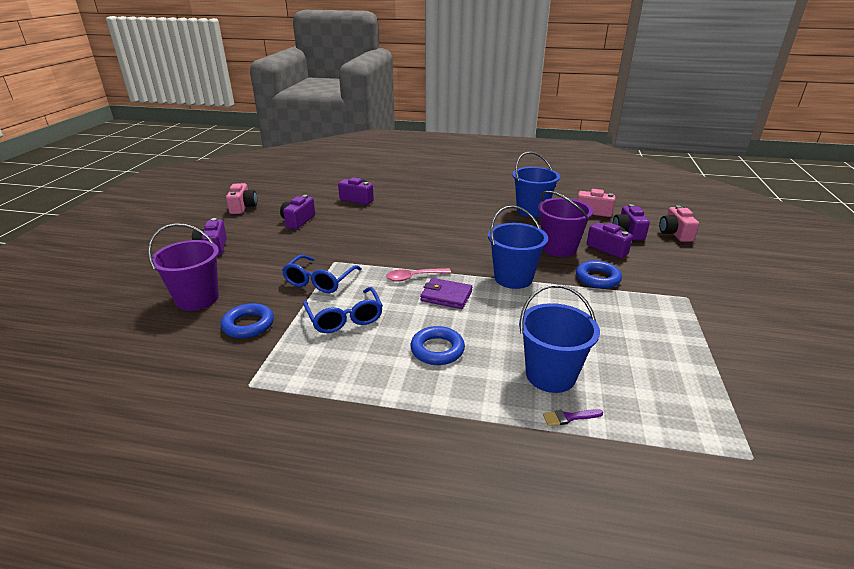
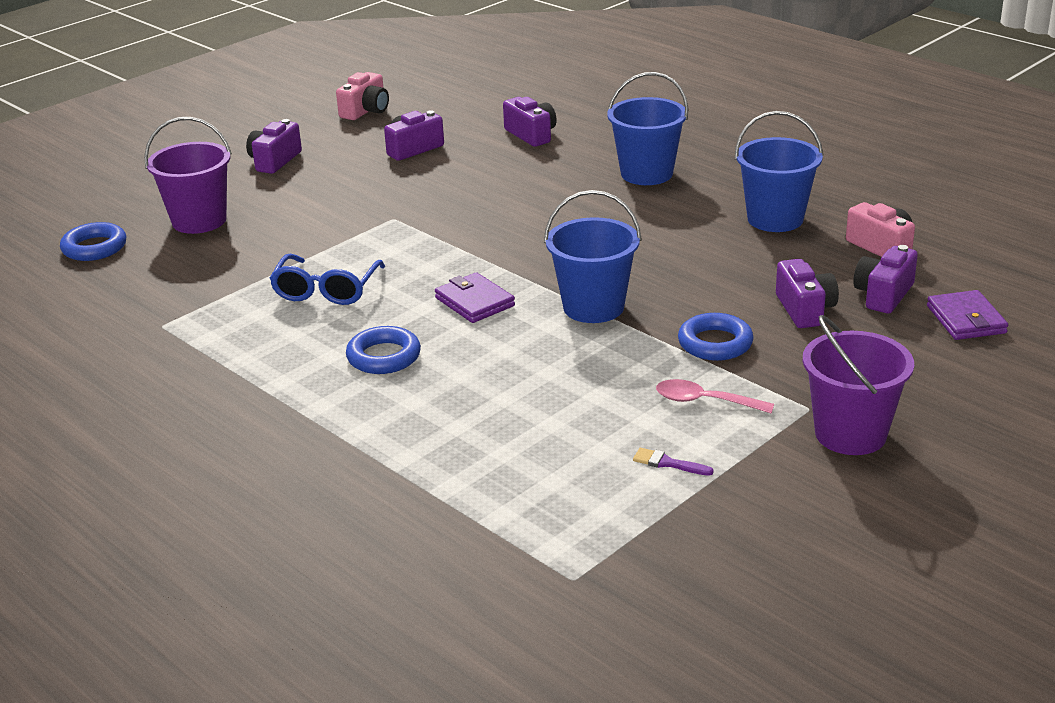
camera: 35 degrees right, 0 degrees up
blue ring [221,303,274,338] -> blue ring moved to [60,222,126,261]
blue glasses [282,255,362,293] -> none
pink spoon [386,268,451,282] -> pink spoon moved to [656,379,774,413]
blue bucket [519,284,600,393] -> blue bucket moved to [607,72,688,185]
purple bucket [538,191,593,257] -> purple bucket moved to [803,315,914,455]
purple brush [543,409,603,426] -> purple brush moved to [633,448,714,476]
pink camera [659,205,699,242] -> purple wallet [927,290,1008,340]

